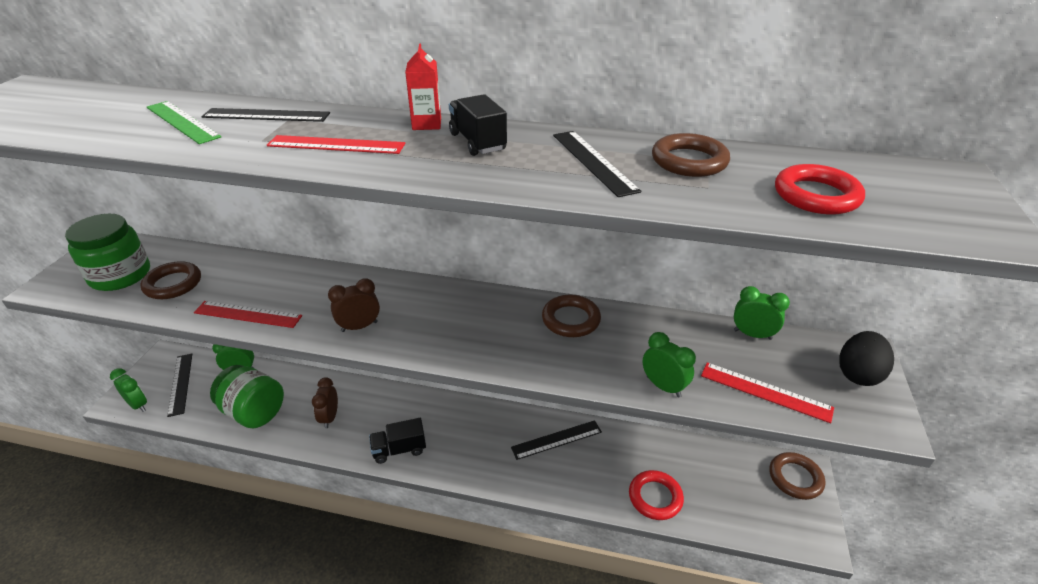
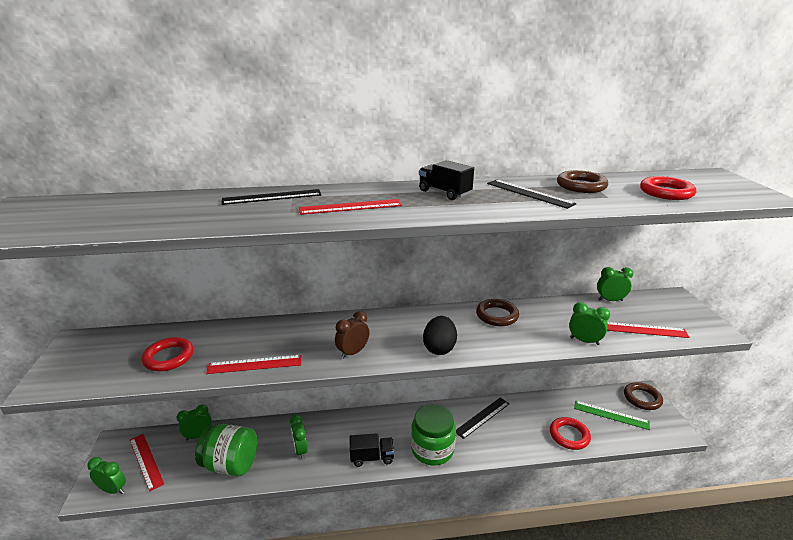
camera: 20 degrees left, 10 degrees down
green jar [65,214,150,291] -> green jar moved to [411,404,456,466]
brown ring [140,261,201,299] -> red ring [141,337,194,371]
green ruler [147,101,222,144] -> green ruler moved to [574,401,650,430]
black ruler [167,354,192,417] -> red ruler [130,434,164,492]
brown clock [312,377,338,429] -> green clock [290,415,308,459]
black truck [369,418,426,464] -> black truck turned 150 degrees counterclockwise [350,433,394,467]
red carton [405,43,441,130] -> none
black egg [839,331,894,386] -> black egg moved to [423,316,457,355]

